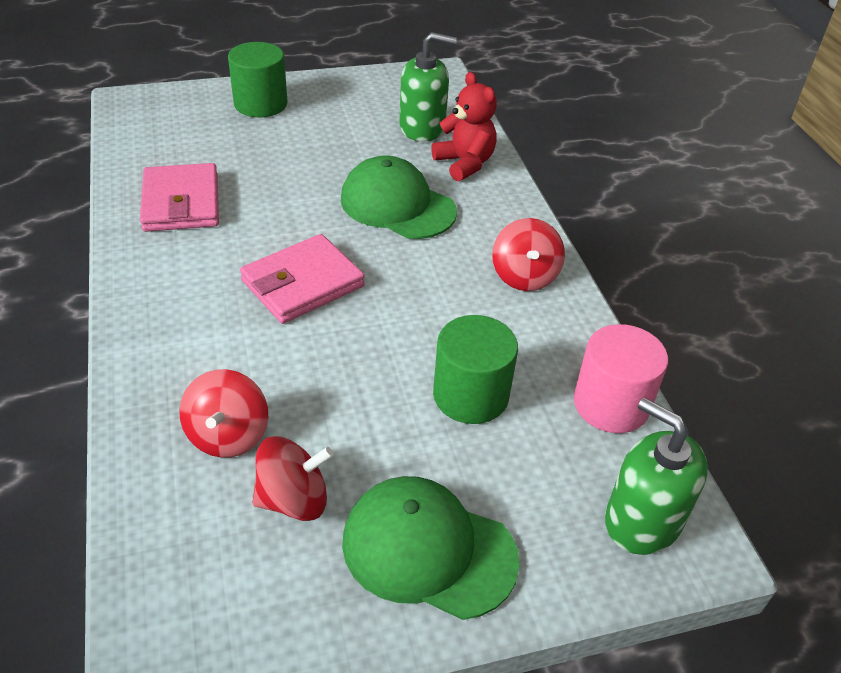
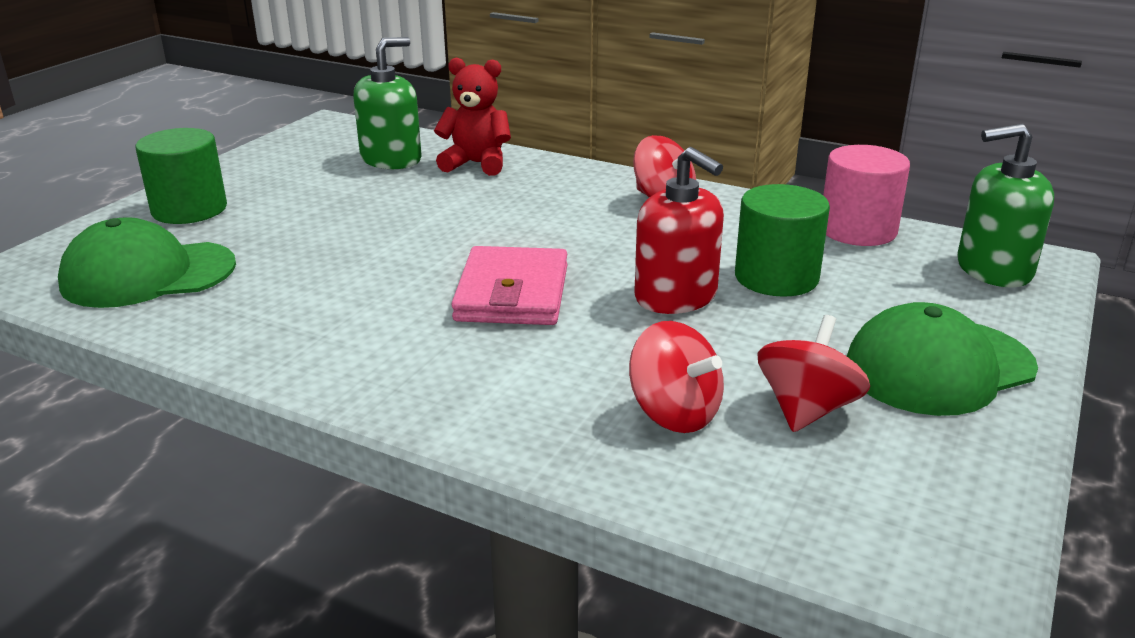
camera: 45 degrees left, 15 degrees down
pink wallet [140,163,219,232] -> none
green cap [341,155,457,239] -> green cap moved to [58,217,236,308]
none -> red soap dispenser [634,147,724,314]

